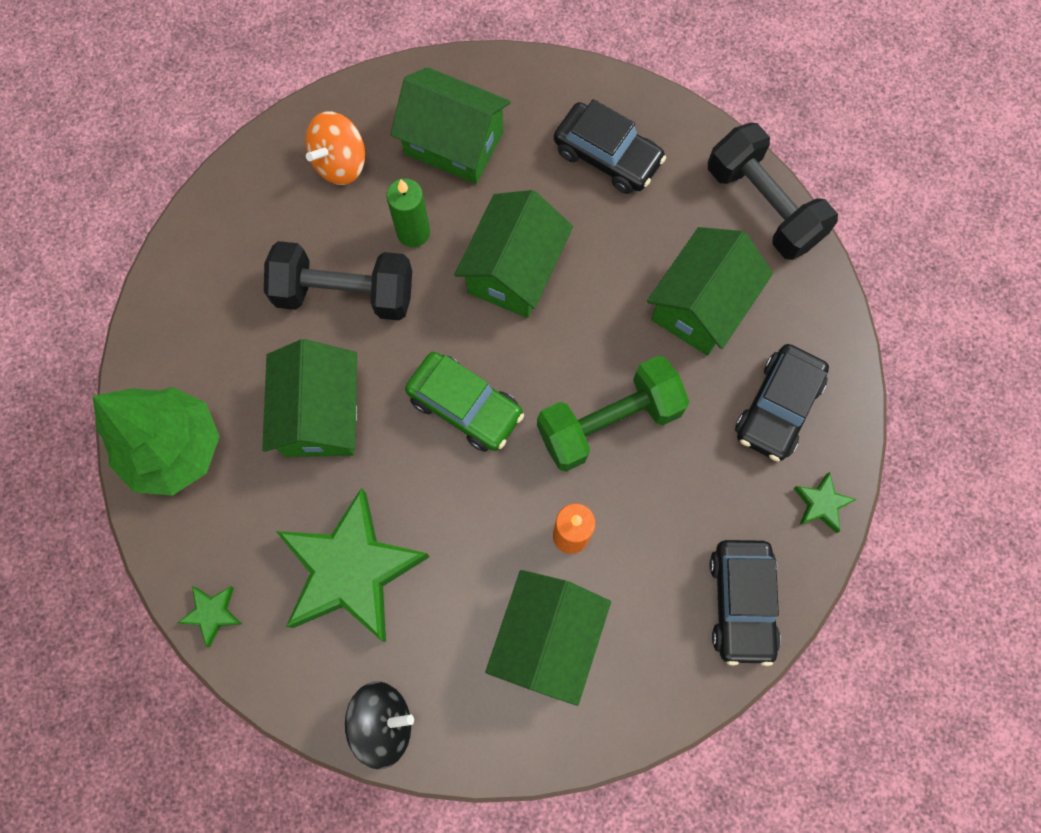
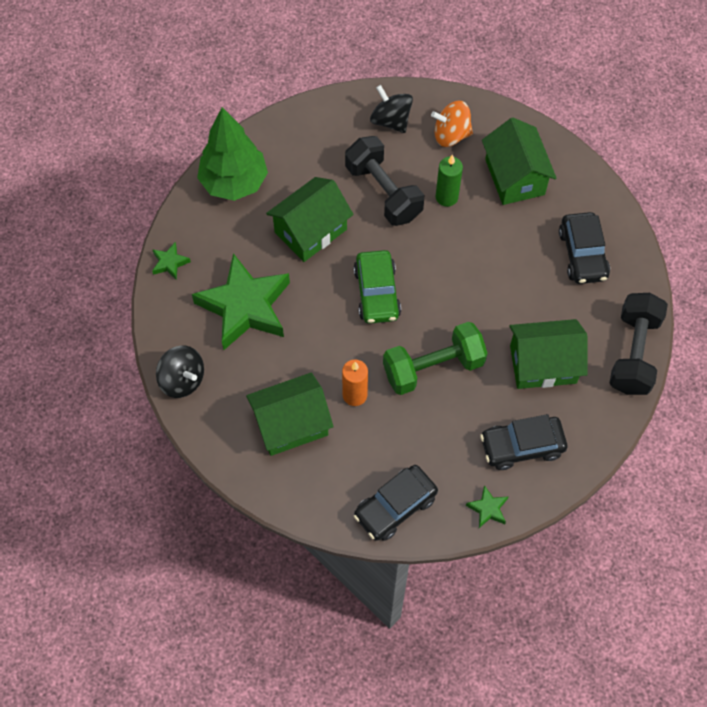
camera: 50 degrees right, 10 degrees down
green house [454,190,573,318] -> none
green dumbbell [537,356,689,472] -> green dumbbell turned 45 degrees counterclockwise [383,322,488,395]
none -> black spinning top [370,85,413,133]

